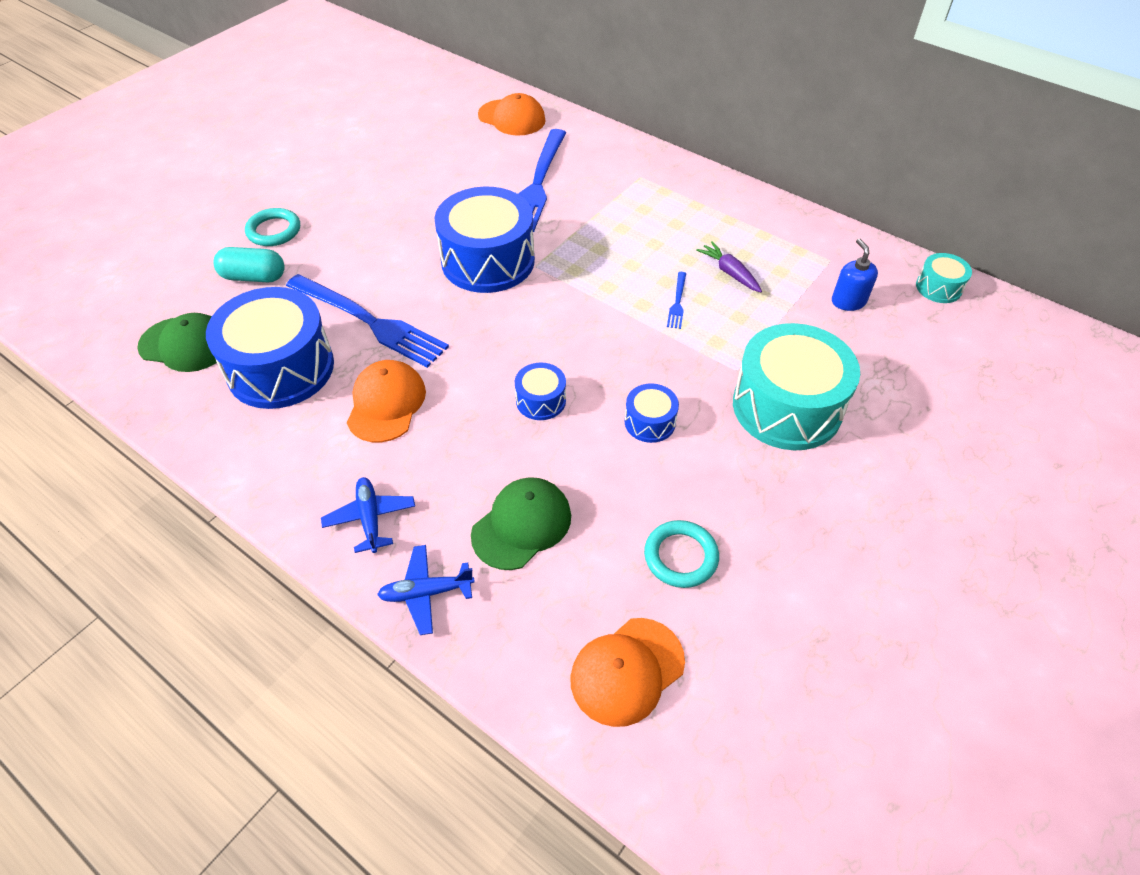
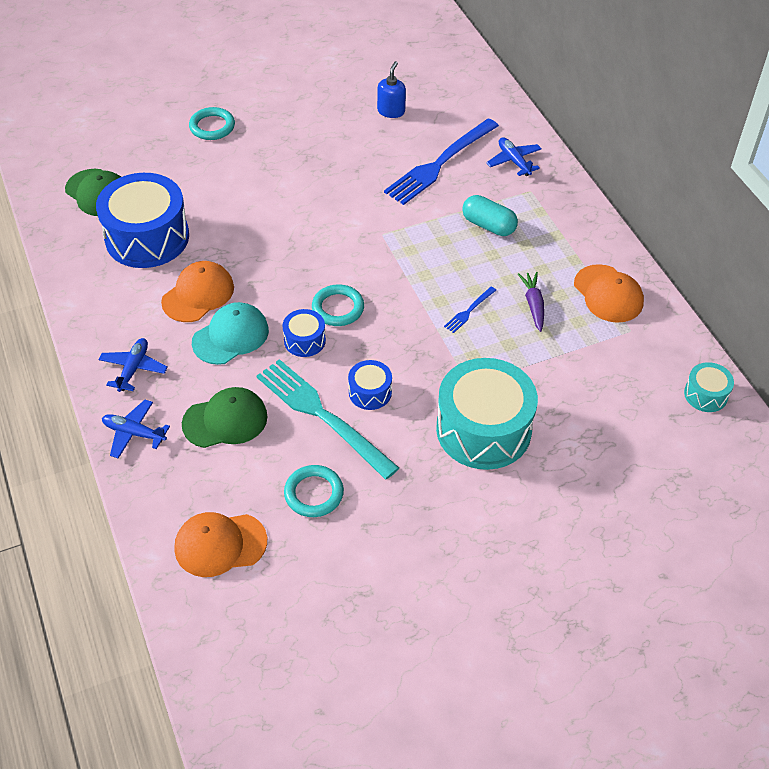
camera: 30 degrees right, 0 degrees up
turquoise capsule [213,247,285,282] -> turquoise capsule moved to [462,195,518,236]
blue fork [286,274,449,368] -> none
blue drum [435,187,535,293] -> none
orange cap [478,93,546,136] -> orange cap moved to [574,264,644,323]
blue soap dispenser [832,238,878,311] -> blue soap dispenser moved to [377,61,406,118]
none -> turquoise cap [192,302,269,365]
none -> turquoise fork [256,359,399,480]
none -> turquoise ring [312,284,364,326]
none -> blue plane [486,137,542,176]

